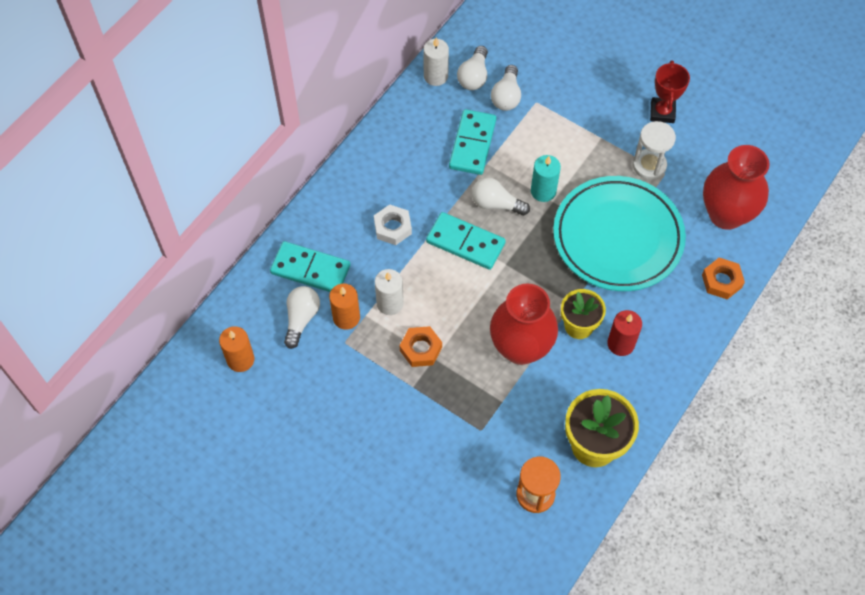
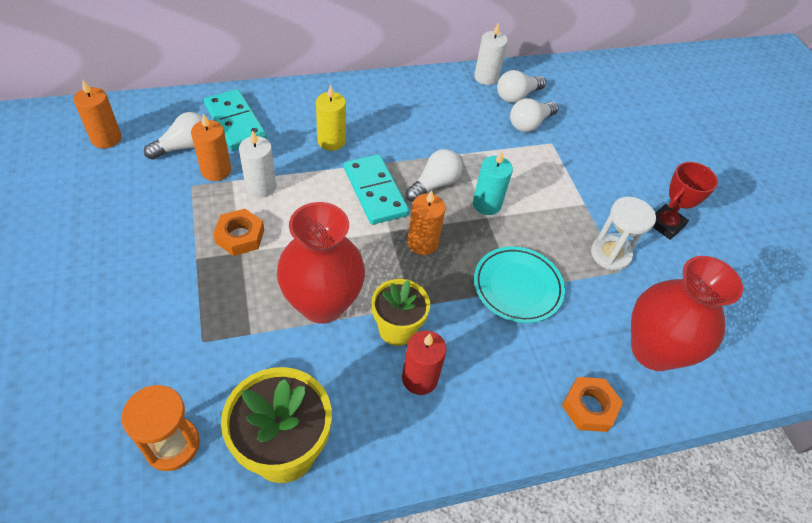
camera: 35 degrees right, 10 degrees down
white nut [374,204,412,245] -> yellow candle [316,85,346,151]
turquoise domino [449,109,496,175] -> none
white light bulb [472,177,530,216] -> white light bulb turned 75 degrees clockwise [406,149,462,202]
turquoise plate [553,176,686,291] -> turquoise plate [474,246,565,323], size x0.56
none -> orange candle [407,190,446,255]

